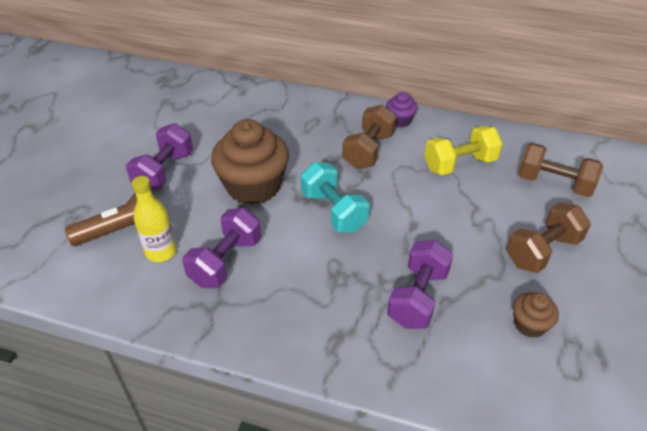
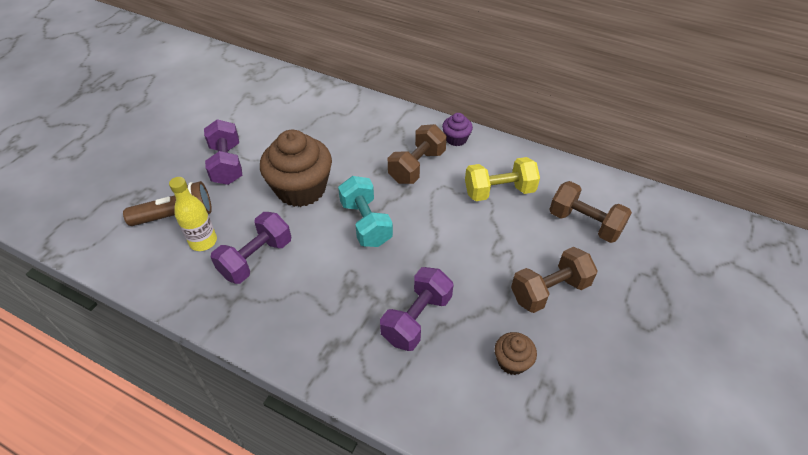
camera: 10 degrees right, 5 degrees up
purple dumbbell [126,123,193,191] -> purple dumbbell turned 45 degrees counterclockwise [204,119,242,185]

